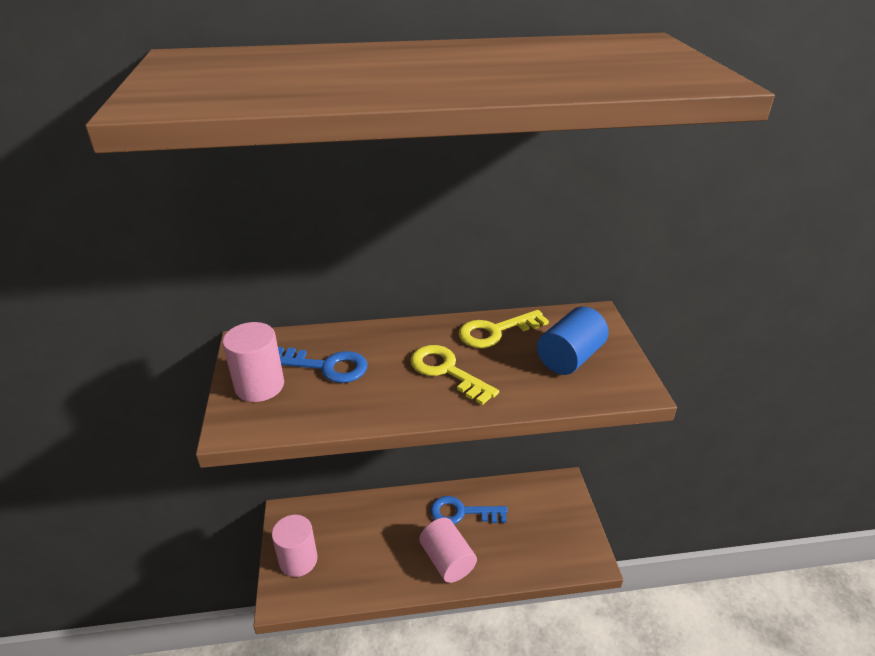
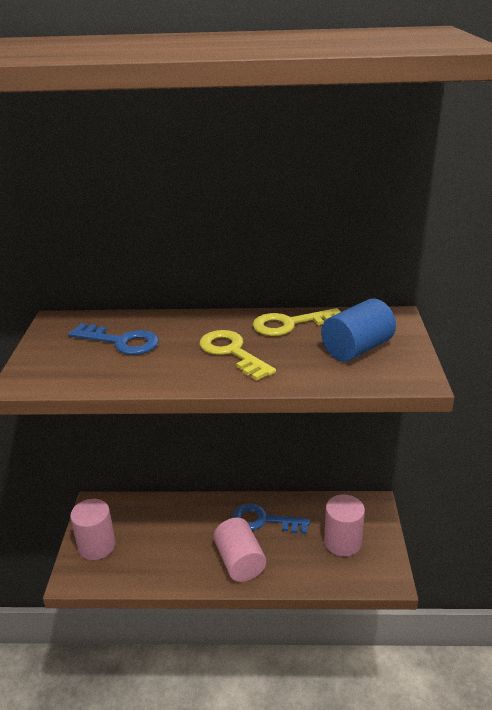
camera: 10 degrees right, 5 degrees down
pink cylinder [223,322,284,402] -> pink cylinder moved to [324,494,365,556]

